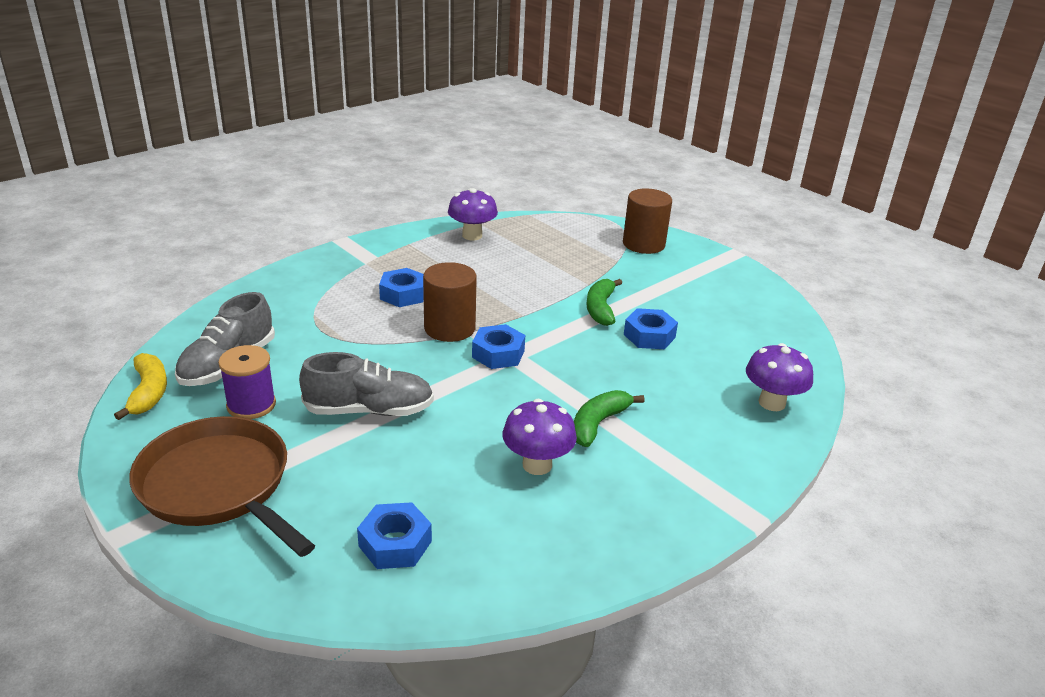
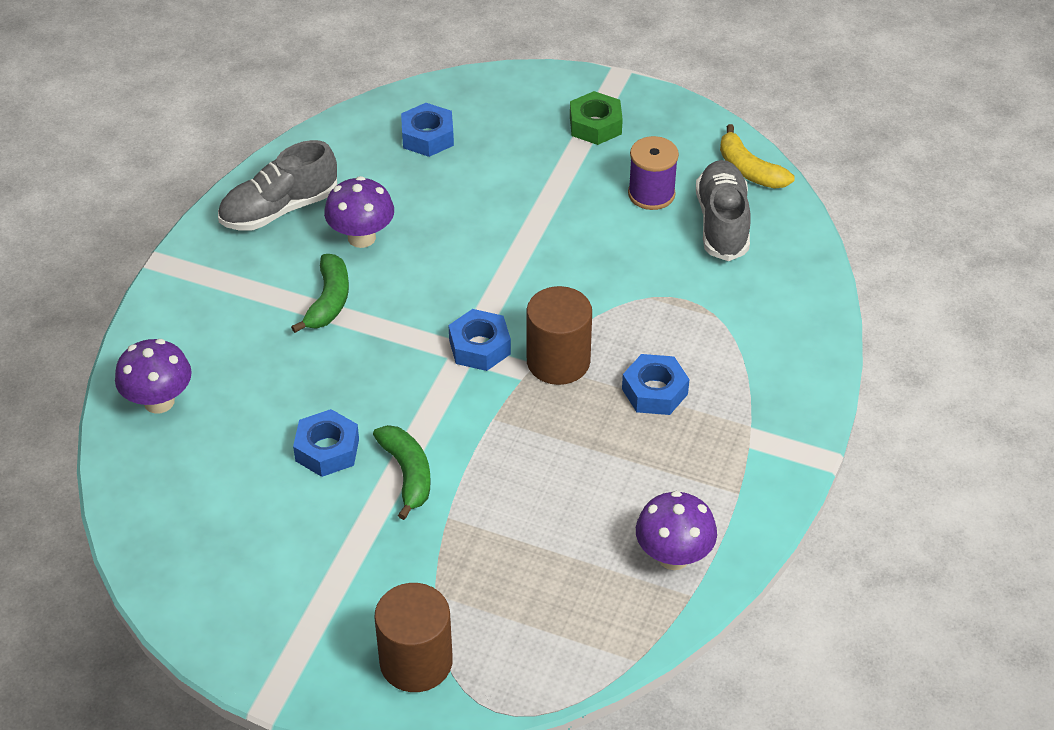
camera: 155 degrees right, 15 degrees up
brown pan [129,416,315,557] -> green nut [570,91,623,145]
grey shoe [299,352,434,416] -> grey shoe moved to [218,140,337,231]

